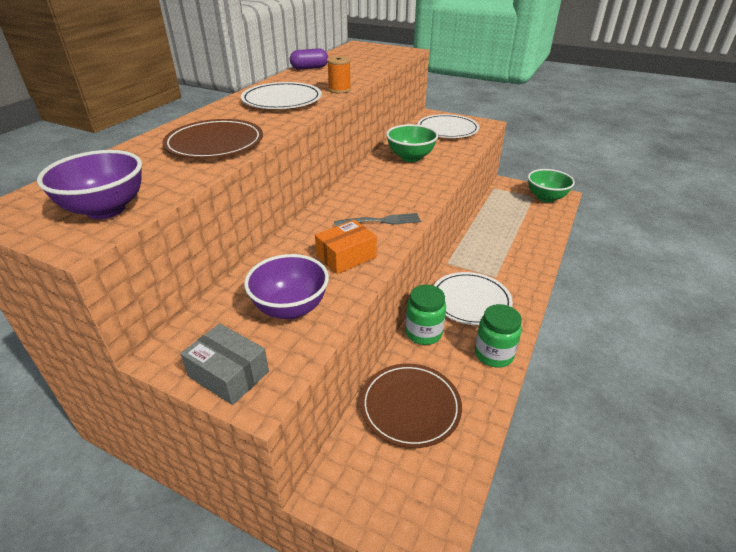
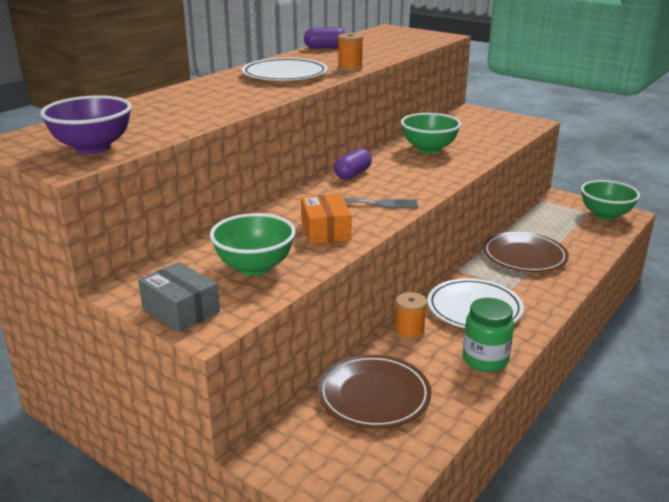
camera: 10 degrees right, 10 degrees down
brown plate [162,119,263,159] -> brown plate moved to [483,232,569,272]
purple bowl [244,254,329,319] -> green bowl [210,213,296,276]
orange box [315,220,377,274] -> orange box turned 75 degrees counterclockwise [301,194,352,244]
green jar [405,285,446,345] -> orange spool [395,292,427,341]
white plate [418,114,479,138] -> none
none -> purple capsule [334,148,372,180]

